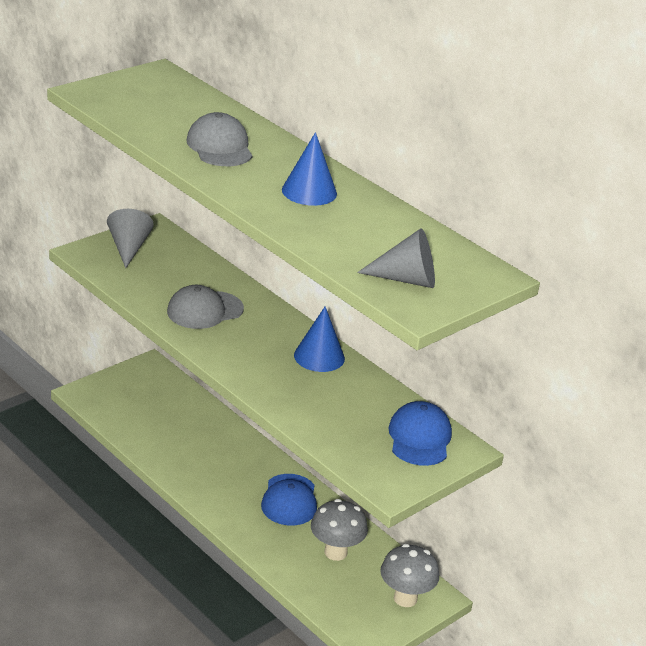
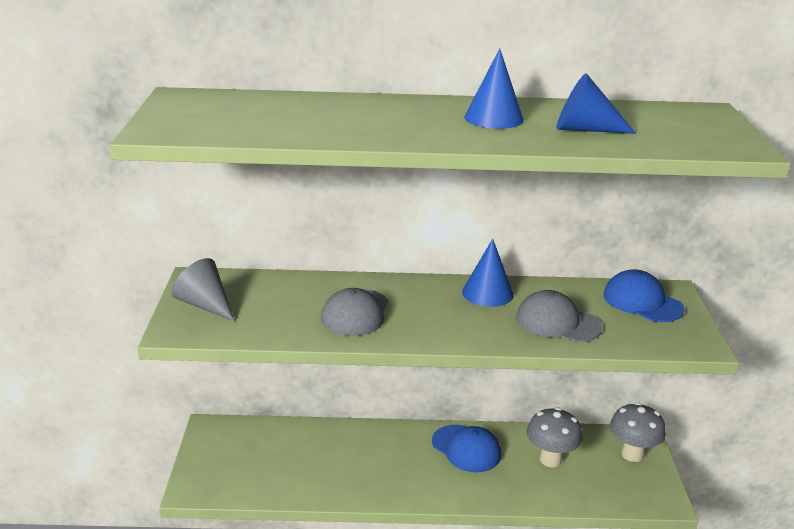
camera: 45 degrees left, 5 degrees down
grey cap [186,112,253,166] -> grey cap moved to [516,290,602,342]
grey cone [357,228,435,288] -> none
none -> blue cone [557,73,636,134]

